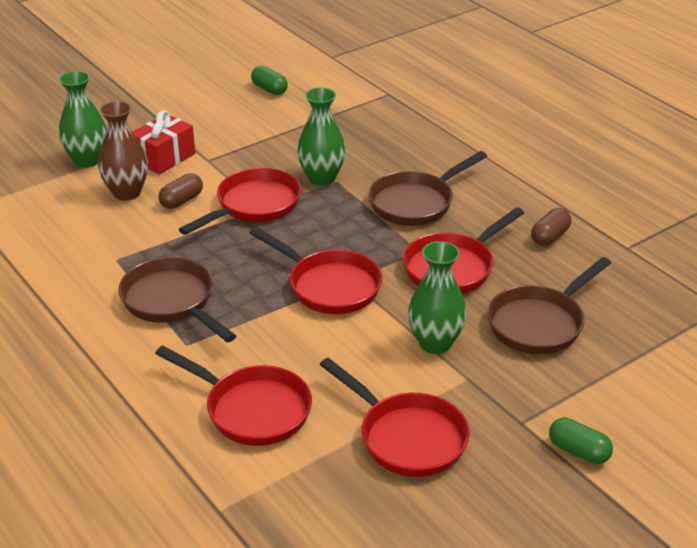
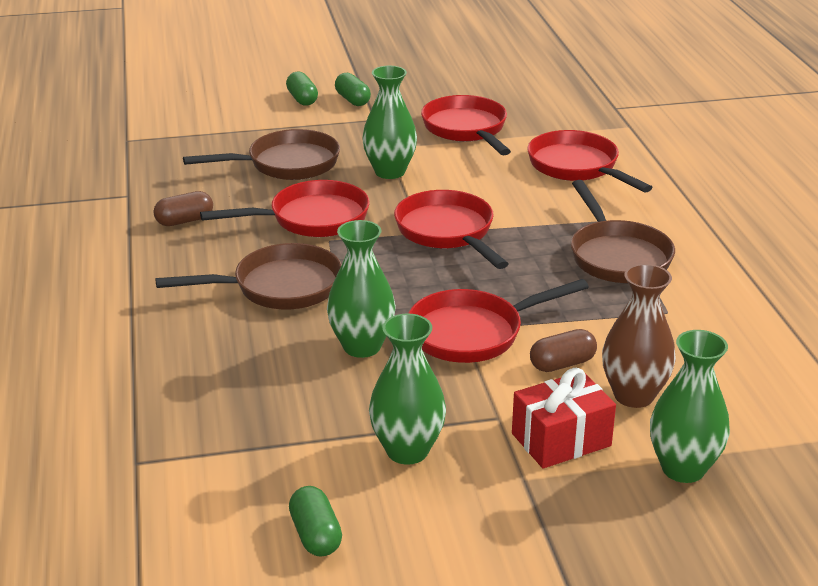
camera: 155 degrees left, 5 degrees down
none -> green capsule [286,72,318,106]
none -> green vase [369,314,446,465]

